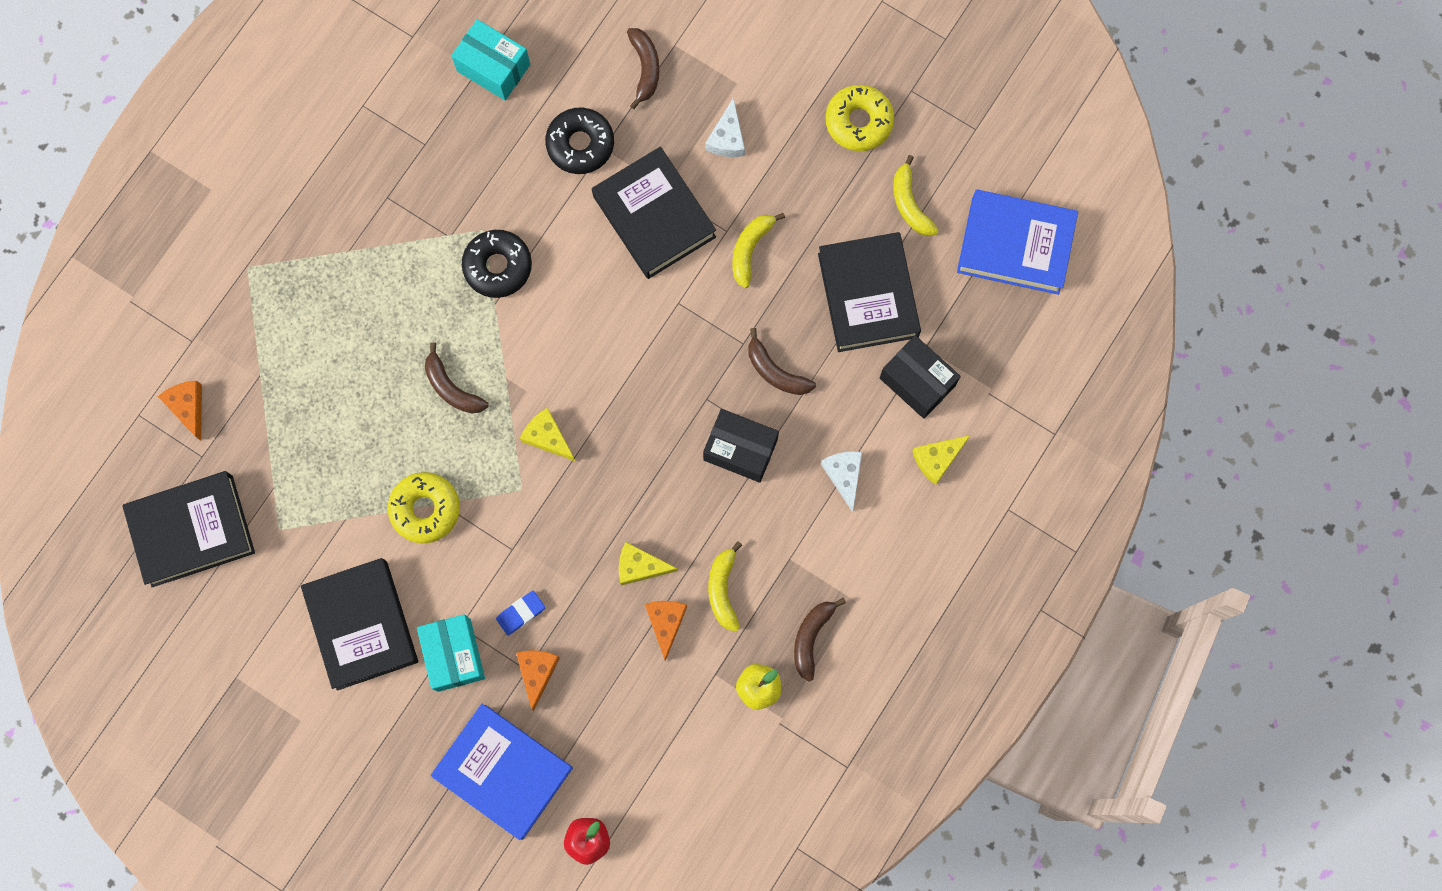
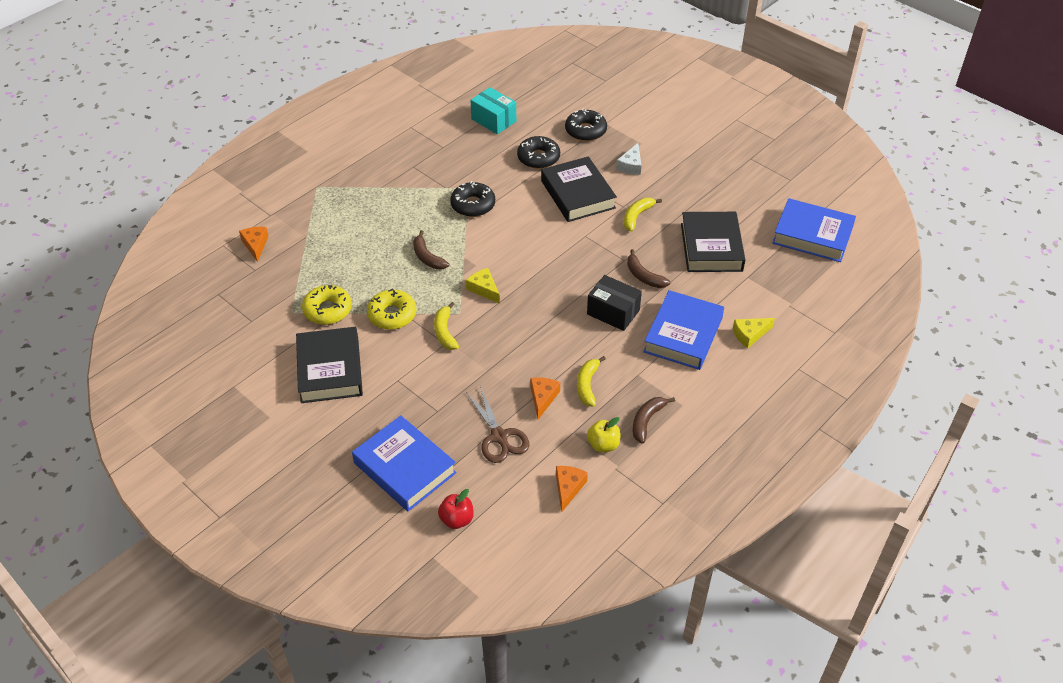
camera: 10 degrees right, 30 degrees down
black book [122,471,255,587] -> none
turquoise box [417,614,485,692] -> none
blue eraser [496,591,545,636] -> none
orange cheese [516,650,560,711] -> orange cheese moved to [556,466,588,513]
yellow cheese [619,542,678,586] -> none
brown banana [627,28,660,109] -> black donut [565,109,607,141]
white cheese [821,451,862,512] -> blue book [643,290,724,370]
yellow donut [826,85,894,151] -> yellow donut moved to [302,285,352,325]
black box [880,335,961,419] -> none
yellow banana [893,155,939,236] -> yellow banana moved to [434,302,459,350]
none -> brown scissors [466,386,530,463]

